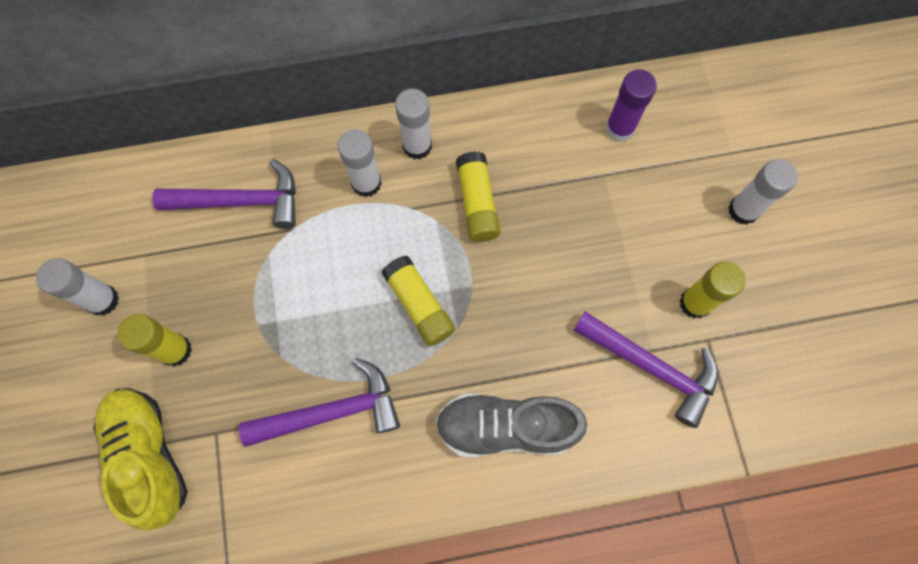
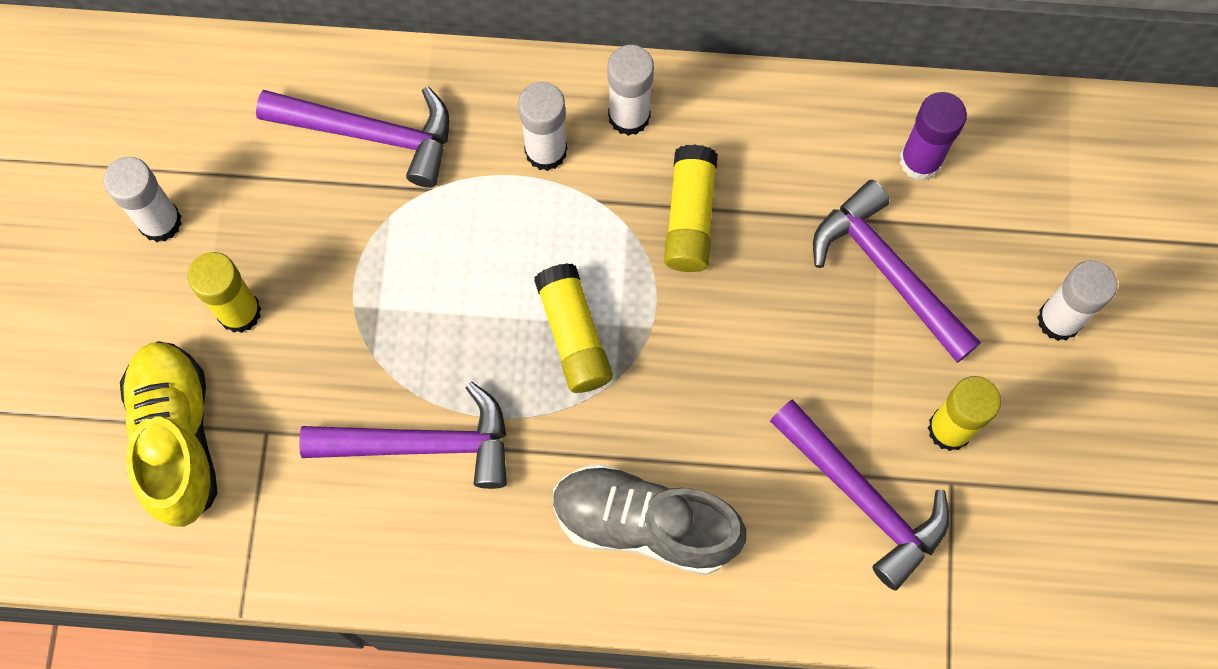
camera: 15 degrees right, 0 degrees up
none -> purple hammer [813,180,981,363]

